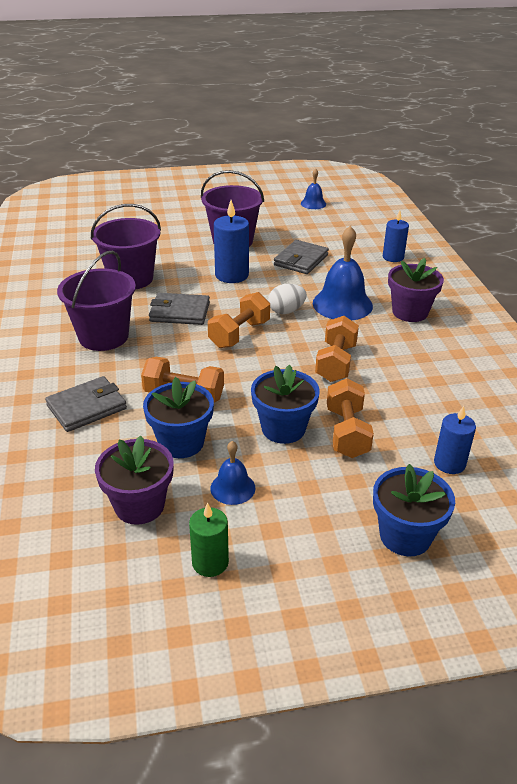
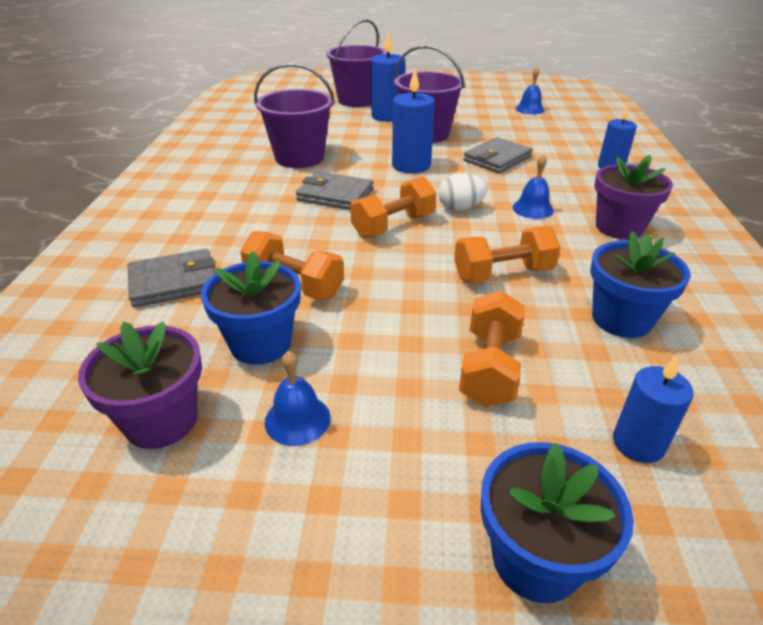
camera: 15 degrees right, 0 degrees up
purple bucket [57,251,136,351] -> purple bucket moved to [326,19,387,107]
green candle [189,503,229,577] -> none
blue flower pot [251,365,320,444] -> blue flower pot moved to [590,231,691,338]
blue bell [313,226,373,321] -> blue bell [512,154,554,219], size x0.54
orange dumbbell [315,316,359,382] -> orange dumbbell turned 45 degrees clockwise [454,226,561,283]
none -> blue candle [371,32,405,122]

